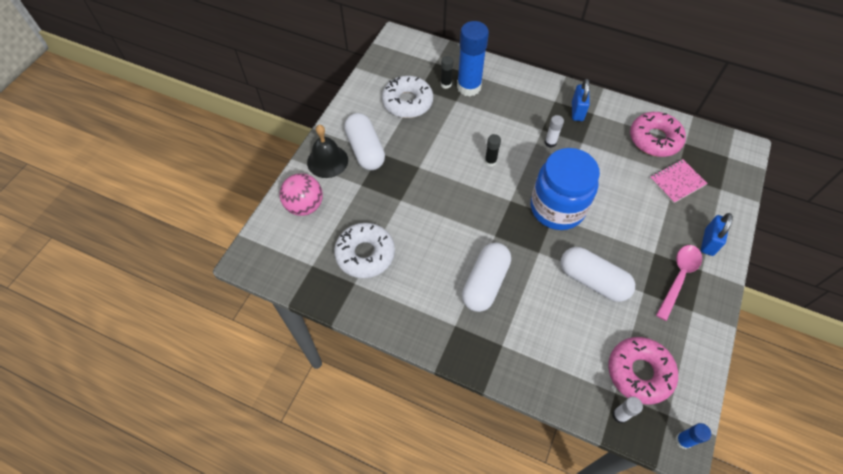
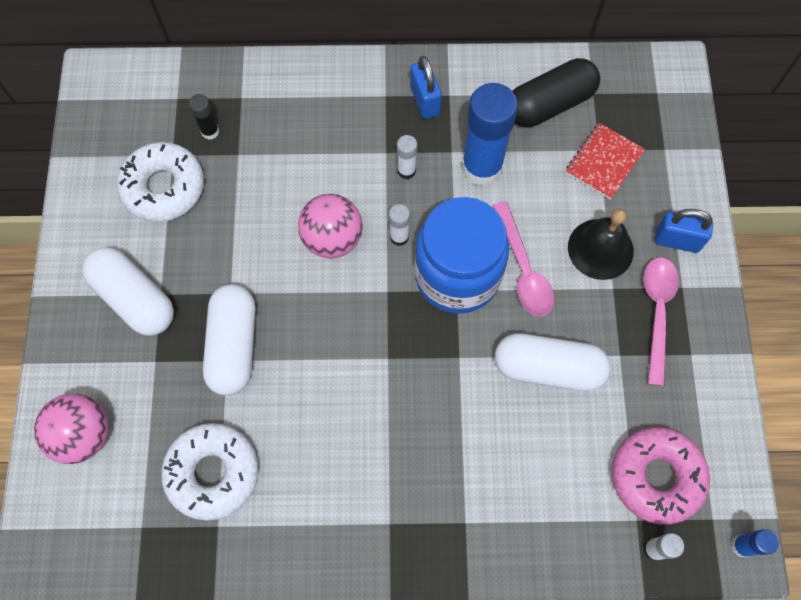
camera: 25 degrees left, 10 degrees up
black bell [307,125,348,178] -> black bell moved to [568,209,634,280]
blue glue stick [457,21,489,96] -> blue glue stick moved to [462,83,518,186]
white capsule [462,242,511,312] -> white capsule moved to [203,284,255,396]
black glue stick [485,134,501,167] -> pink ball [298,194,363,258]
pink donut [630,112,686,157] -> black capsule [513,58,600,128]
pink notebook [650,159,708,203] -> red notebook [566,123,645,200]
blue padlock [701,213,733,256] -> blue padlock turned 75 degrees counterclockwise [655,209,713,253]
none -> white glue stick [389,204,410,246]
none -> pink spoon [492,201,554,317]

